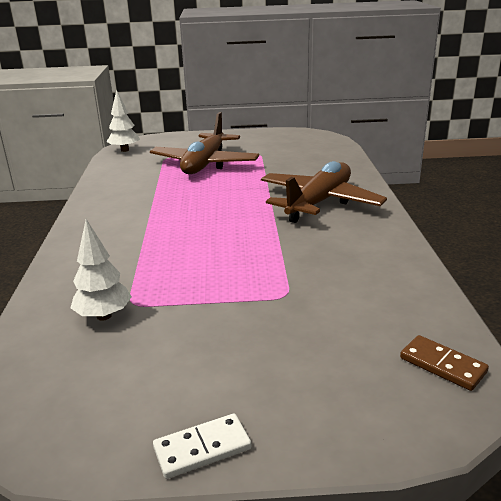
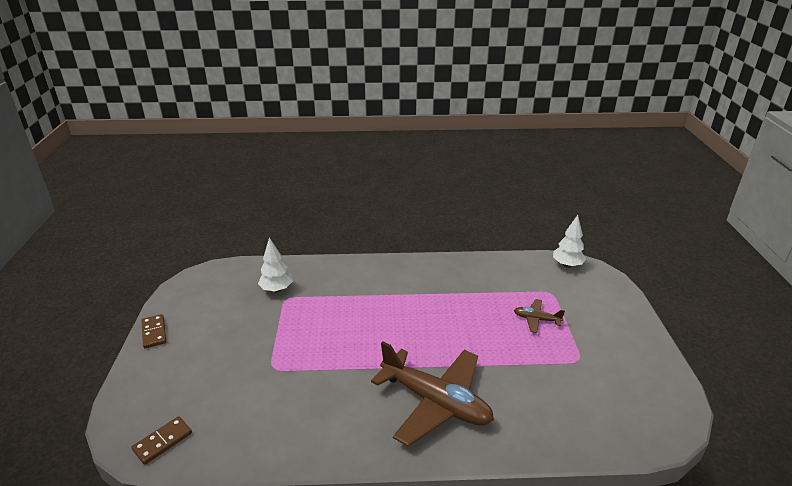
camera: 90 degrees right, 5 degrees up
brown plane [150,112,259,174] -> brown plane [514,299,565,333], size x0.45
white domino [153,413,251,479] -> brown domino [141,314,166,348]

